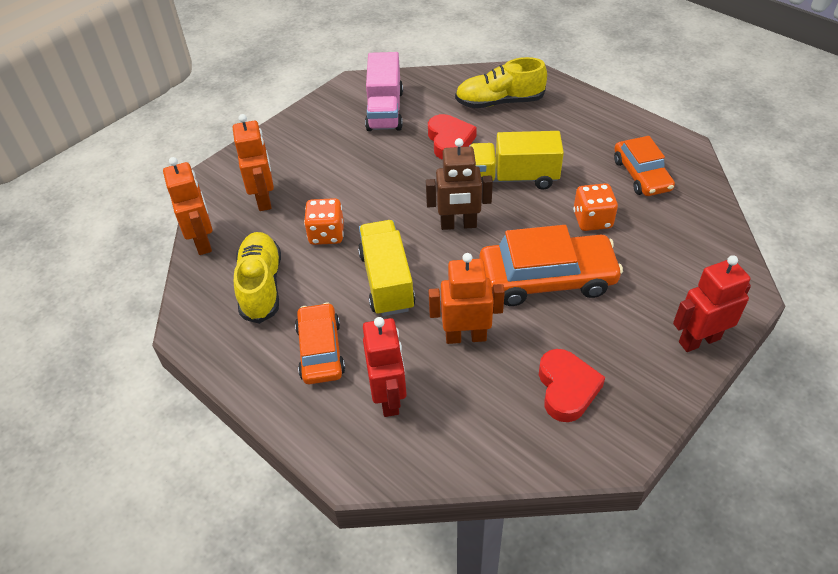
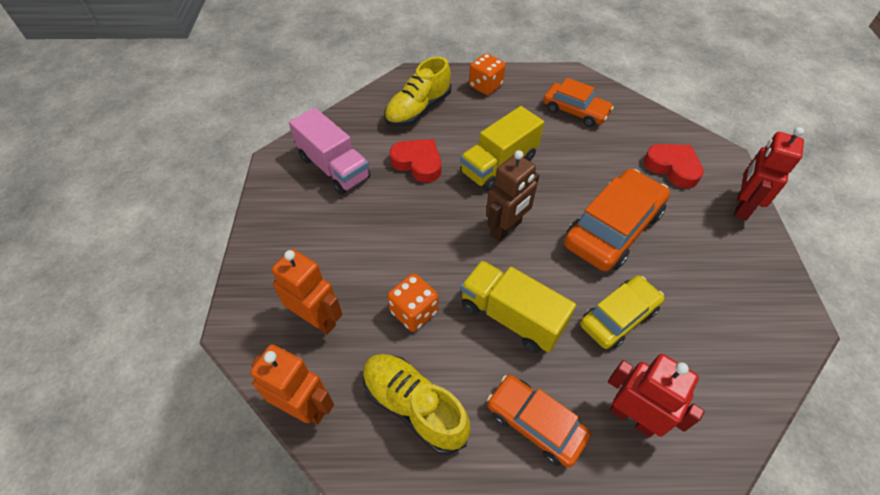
camera: 45 degrees left, 5 degrees up
orange robot [428,253,505,344] -> yellow car [580,276,664,349]
red heart [539,349,605,422] -> red heart moved to [644,144,704,189]
orange dice [573,183,618,231] -> orange dice moved to [469,53,506,95]

